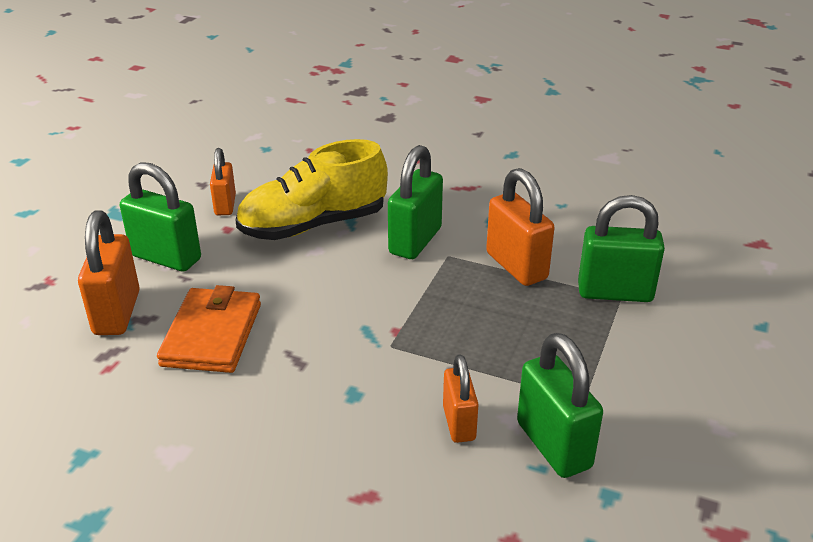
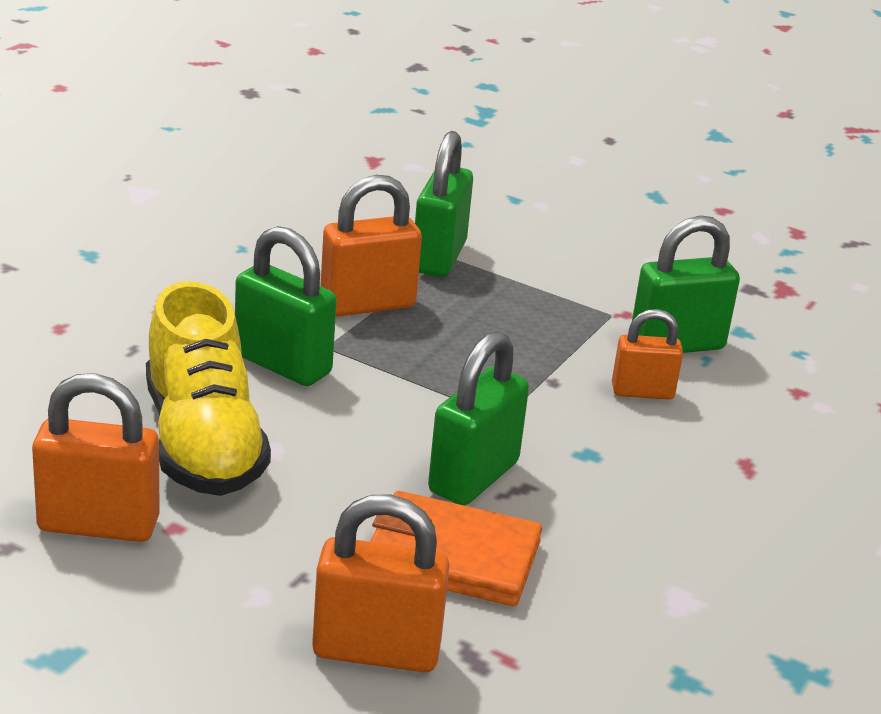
camera: 85 degrees left, 5 degrees down
green padlock [120,162,201,271] -> green padlock moved to [428,331,529,506]
orange padlock [210,148,236,216] -> orange padlock [32,373,160,542], size x1.58

